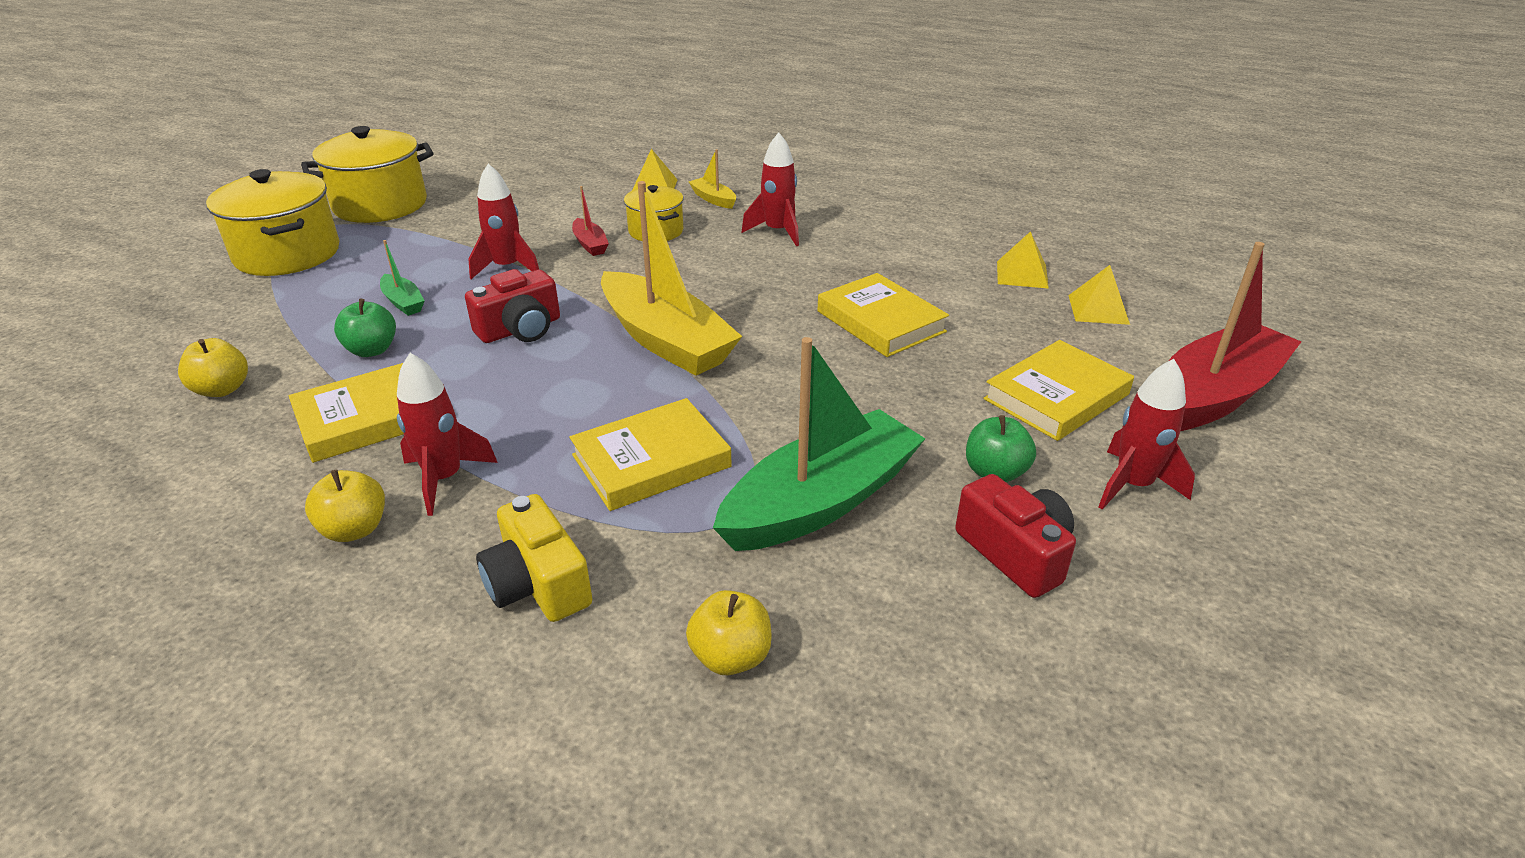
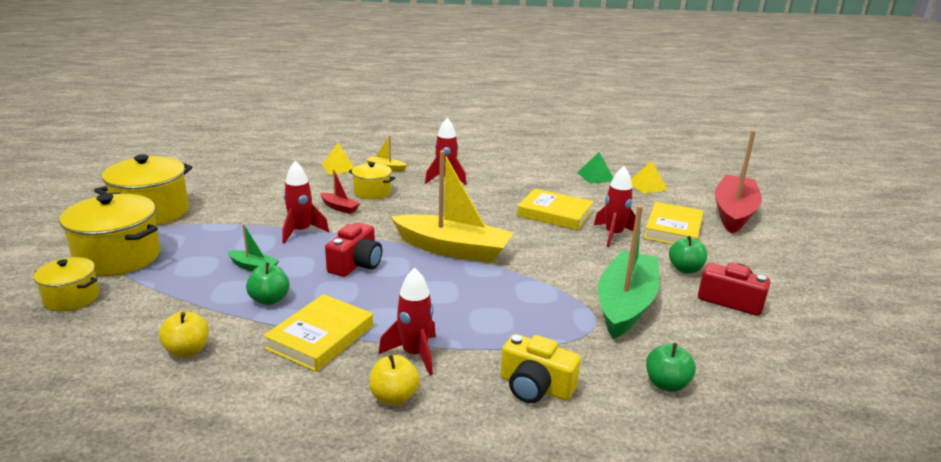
camera: 30 degrees left, 10 degrees down
yellow book [569,398,732,511] -> none
yellow apple [686,590,772,675] -> green apple [646,343,696,392]
yellow pyramid [997,231,1049,289] -> green pyramid [578,152,613,184]
red rocket [1098,359,1195,510] -> red rocket moved to [594,166,636,247]
none -> yellow pot [34,257,99,311]

